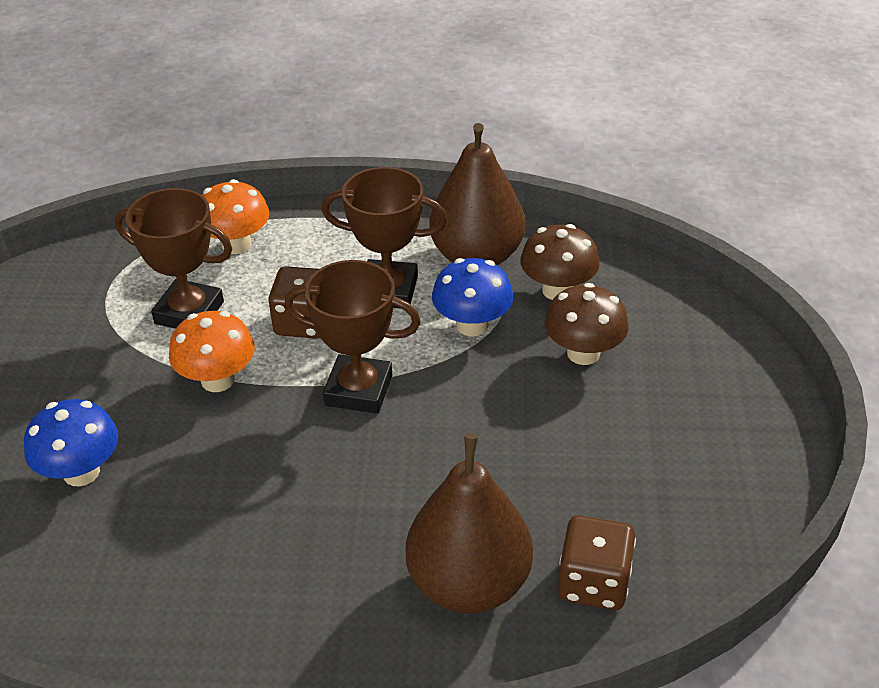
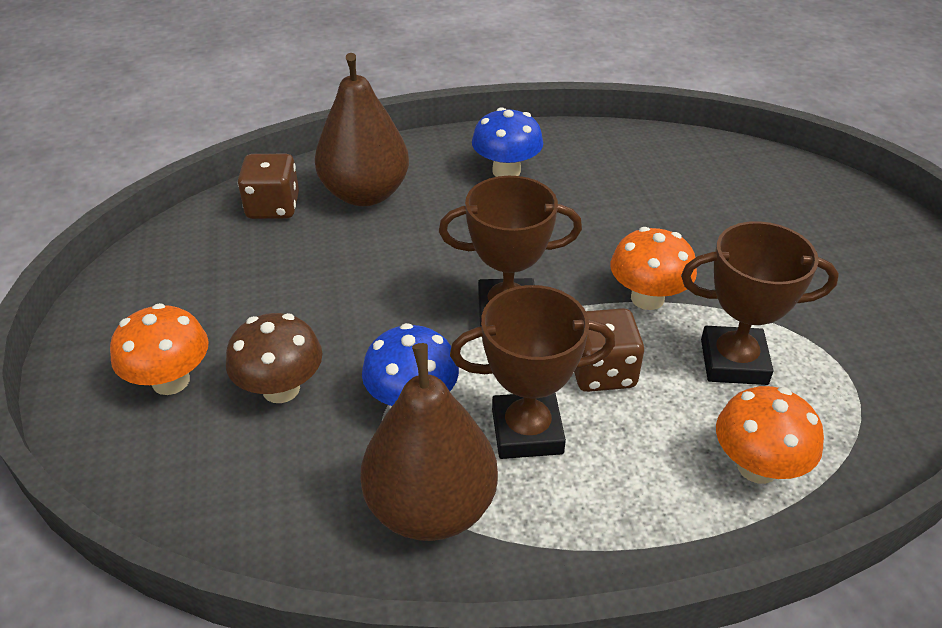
camera: 165 degrees right, 0 degrees up
blue mushroom [24,399,118,487] -> blue mushroom moved to [472,107,543,177]
brown mushroom [520,224,600,300] -> none
none -> orange mushroom [110,303,209,395]

